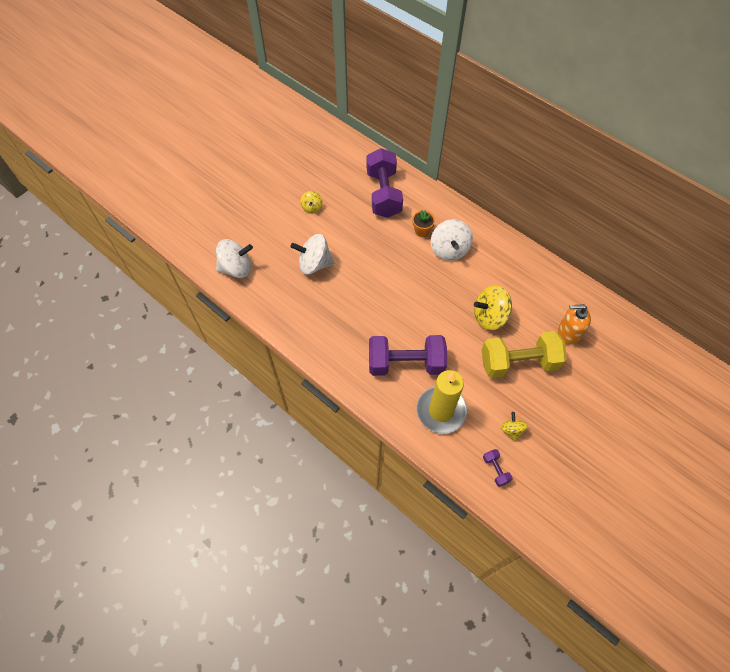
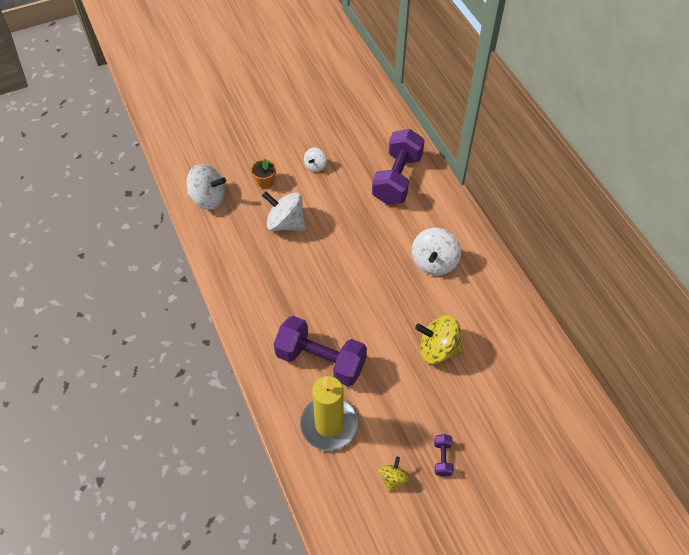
camera: 25 degrees right, 5 degrees down
yellow spinning top [300,191,322,213] -> white spinning top [304,147,327,172]
orange flower pot [412,210,435,237] -> orange flower pot moved to [251,159,276,189]
yellow dumbbell [482,331,567,378] -> none
purple dumbbell [483,449,513,487] -> purple dumbbell moved to [434,434,453,477]
orange soap dispenser [558,304,591,345] -> none

